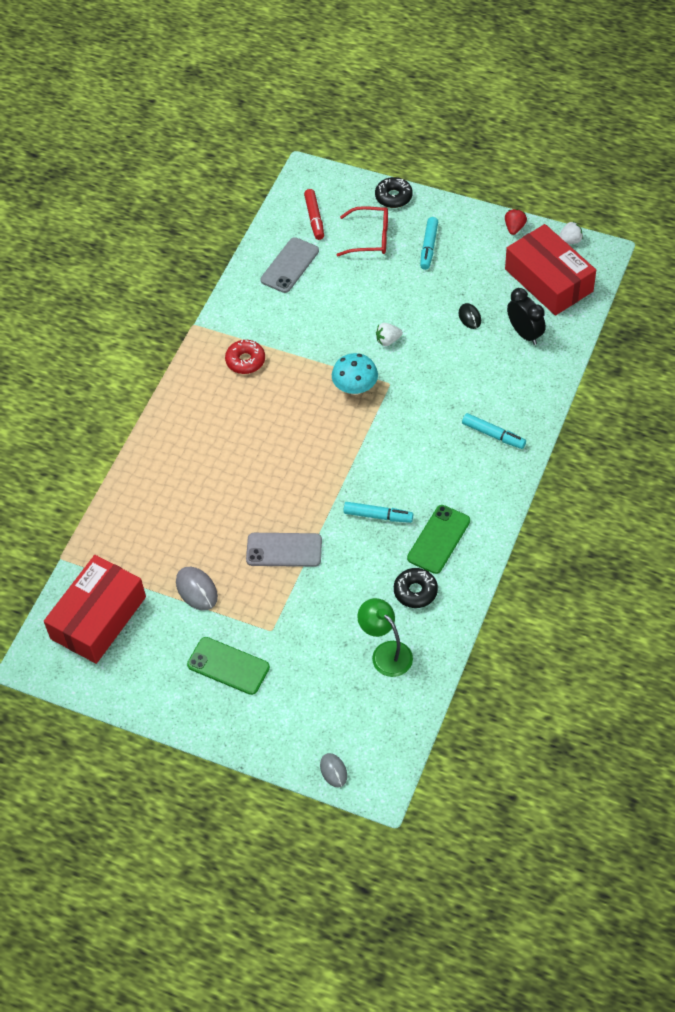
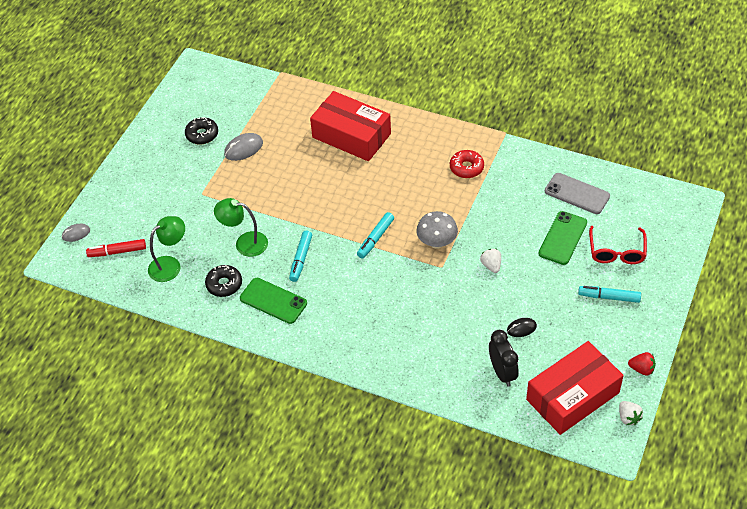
camera: 90 degrees right, 5 degrees down
red box [44,555,146,664] -> red box moved to [310,91,391,161]
green phone [187,637,270,695] -> green phone moved to [538,211,587,265]
grey phone [246,533,322,567] -> none
red marker [304,189,324,240] -> red marker moved to [86,239,146,257]
turquoise mushroom [332,353,378,395] -> grey mushroom [416,211,458,249]
black donut [375,177,413,208] -> black donut moved to [185,117,218,145]
turquoise marker [462,413,526,449] -> turquoise marker moved to [357,212,394,258]
black clock [507,288,546,345] -> black clock turned 75 degrees counterclockwise [489,330,519,386]
none -> green lamp [214,198,268,257]

